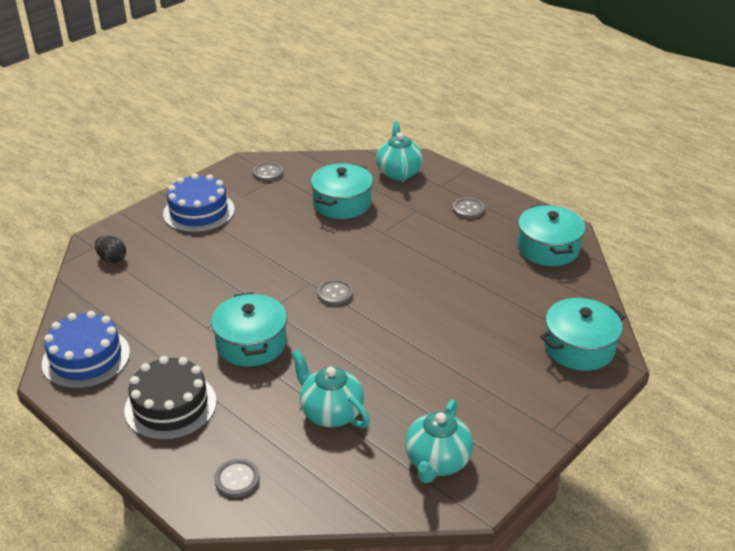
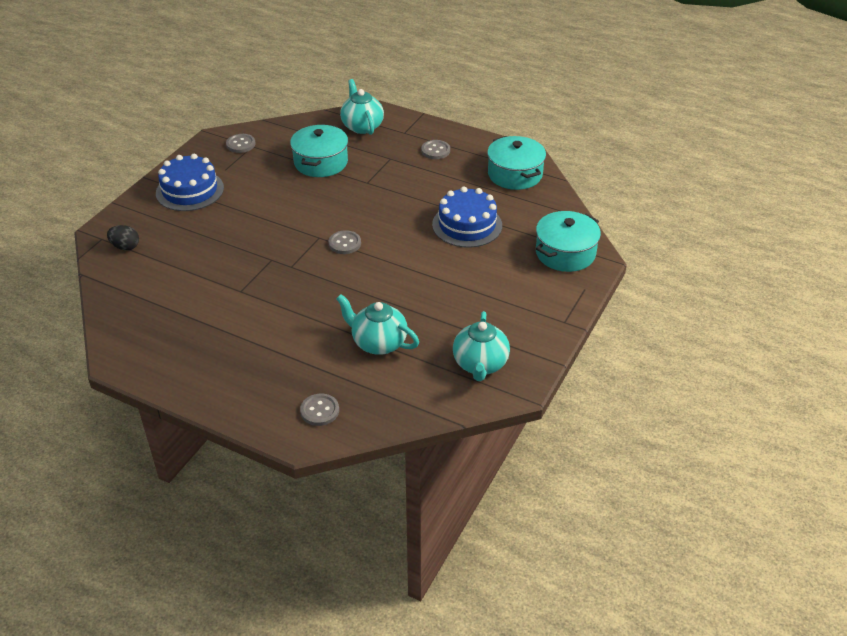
camera: 15 degrees left, 5 degrees up
blue cake [42,311,130,389] -> blue cake moved to [432,187,502,248]
black cake [124,356,217,440] -> none
turquoise pot [211,292,287,367] -> none

